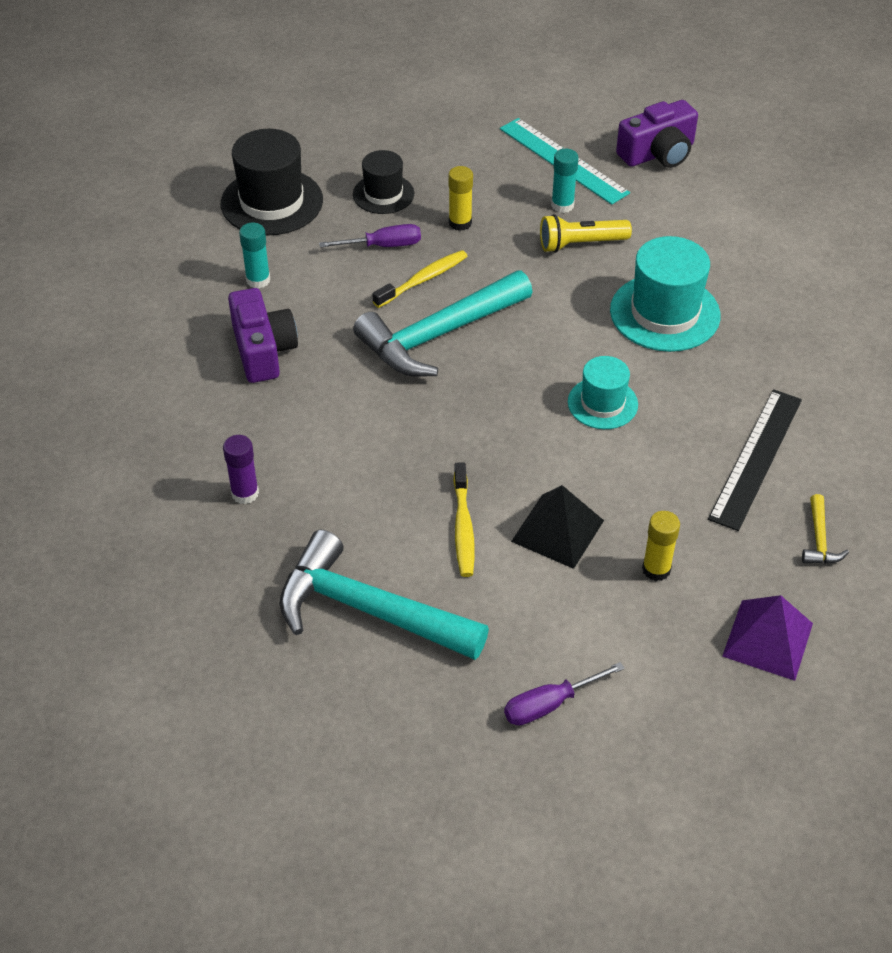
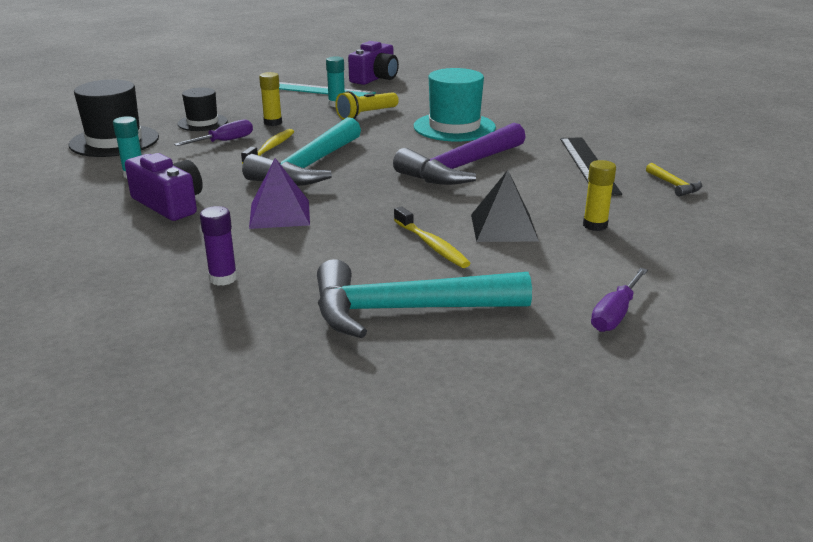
camera: 30 degrees left, 20 degrees down
turquoise hat [568,356,638,429] -> purple hammer [393,123,526,185]
purple pyramid [722,595,813,681] -> purple pyramid moved to [249,158,310,229]

